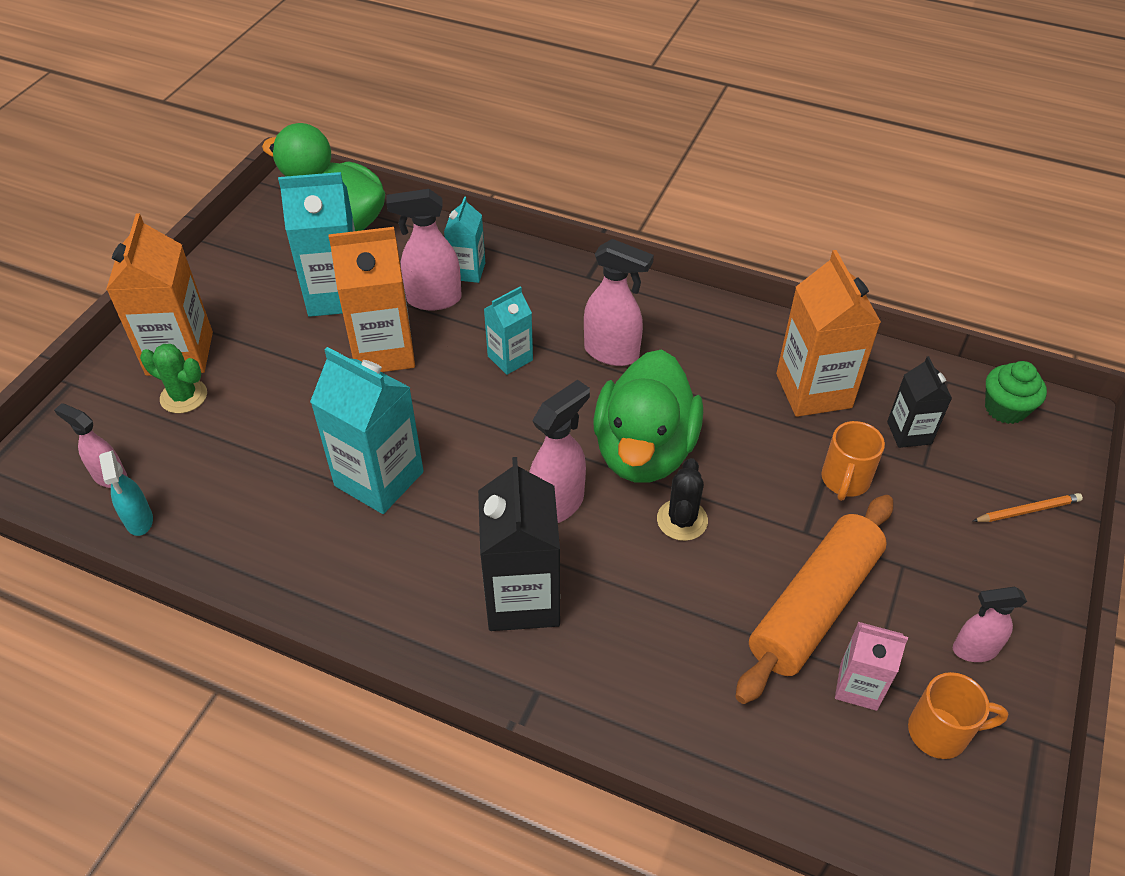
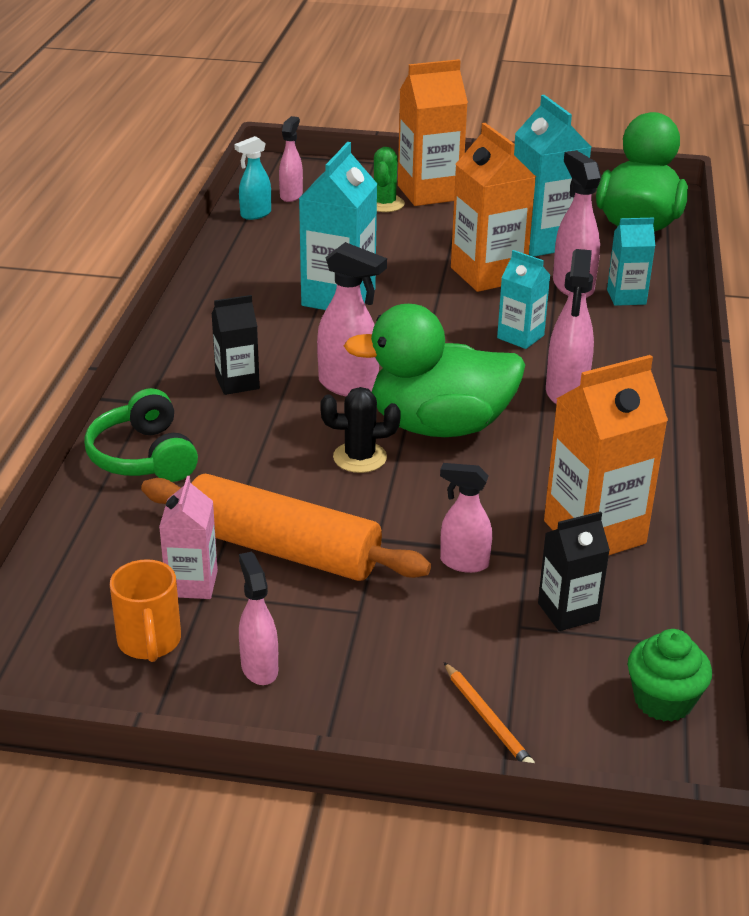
camera: 75 degrees right, 15 degrees down
black carton [478,457,560,631] -> black carton [212,295,260,395], size x0.57
orange mug [822,421,885,501] -> pink spray bottle [440,463,492,573]
none -> green headphones [84,388,198,482]

